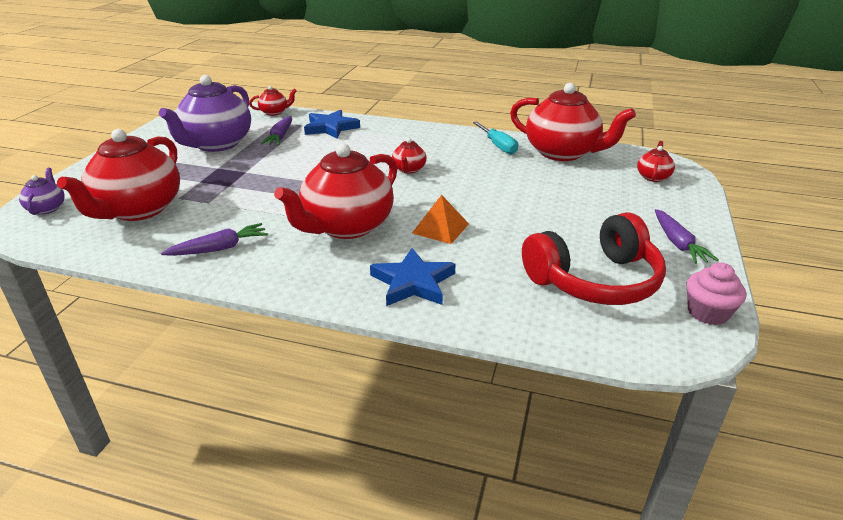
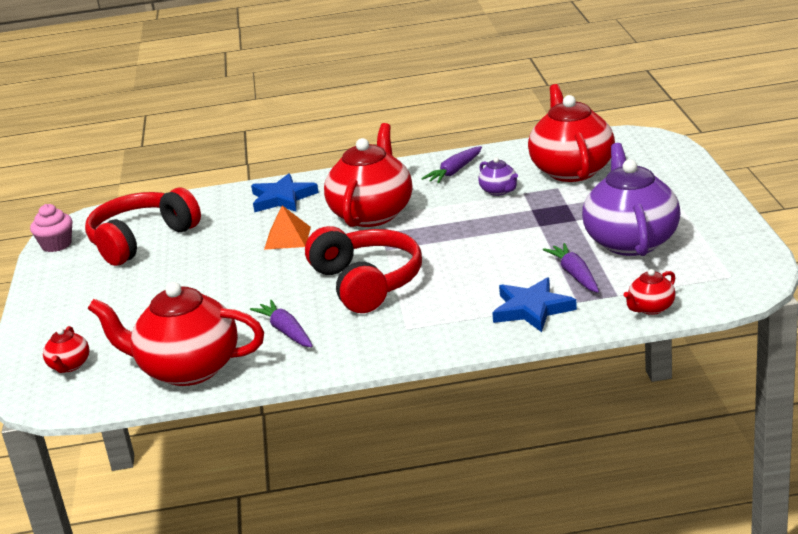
camera: 160 degrees right, 5 degrees down
purple teapot [19,168,65,215] -> purple teapot moved to [478,157,518,196]
red teapot [392,138,427,174] -> red headphones [305,226,422,313]
turquoise screwdriver [473,121,518,155] -> none
purple carrot [655,209,719,264] -> purple carrot moved to [250,300,313,347]

